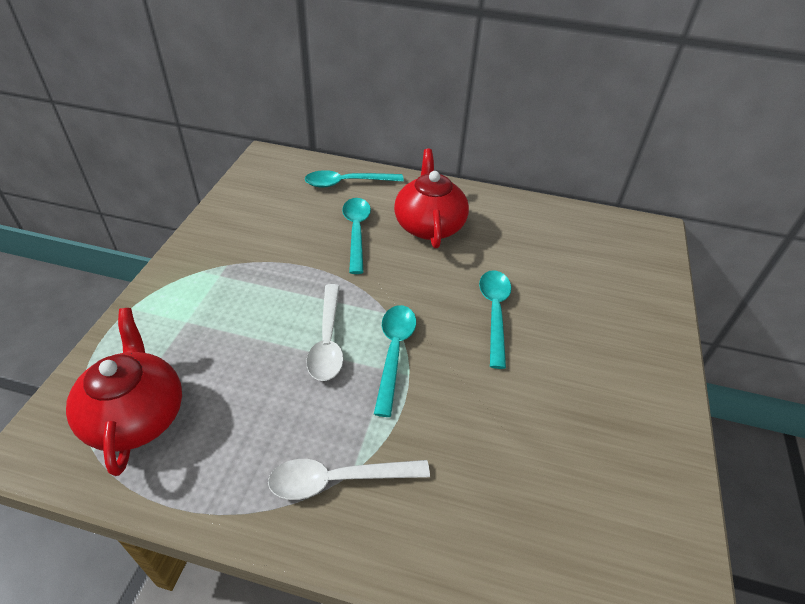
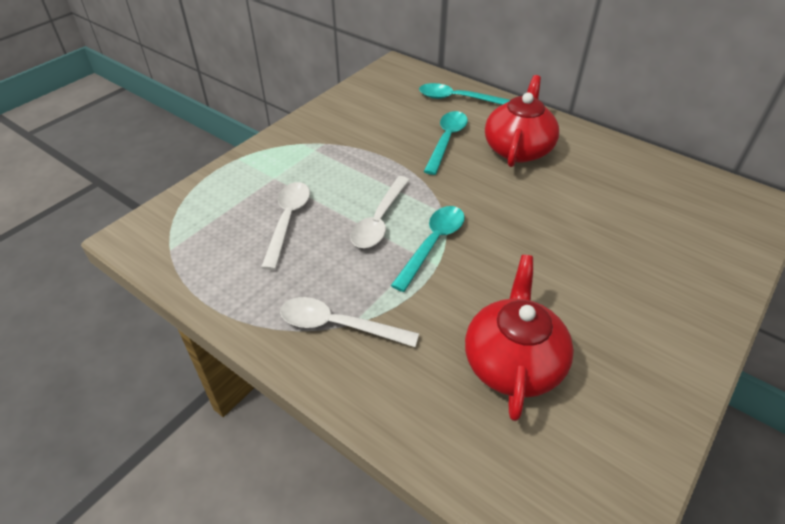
camera: 25 degrees right, 0 degrees up
red teapot [66,308,182,476] -> red teapot moved to [465,255,574,421]
turquoise spoon [479,270,511,369] -> none
none -> white spoon [261,182,310,270]

